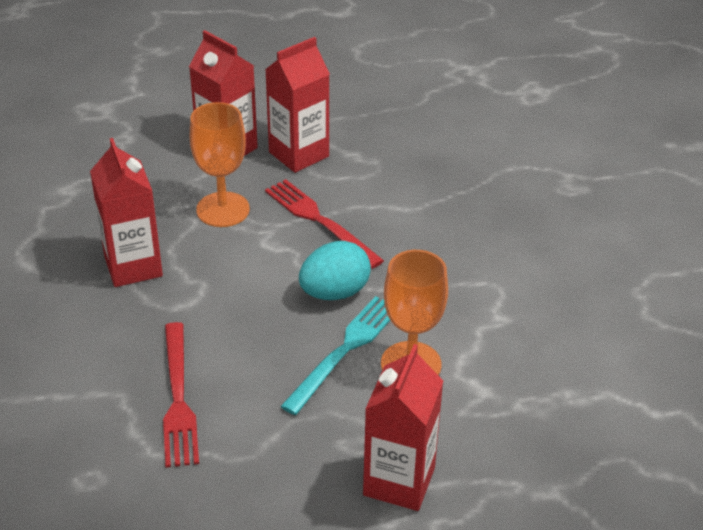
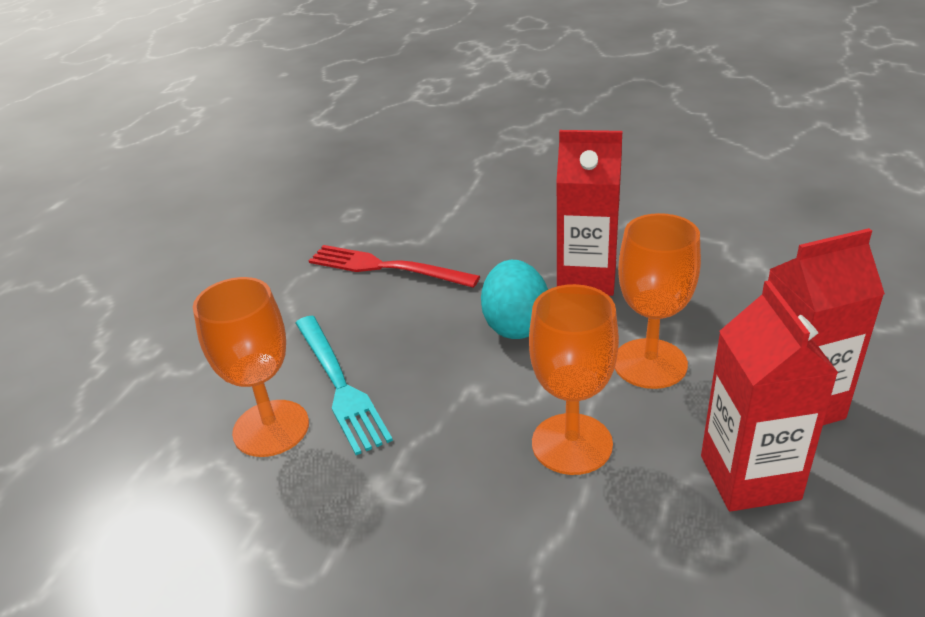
camera: 125 degrees right, 5 degrees down
red fork [265,179,384,269] -> orange goblet [529,284,619,475]
turquoise egg [299,241,371,300] -> turquoise egg moved to [481,260,548,339]
red carton [363,344,443,511] -> none

